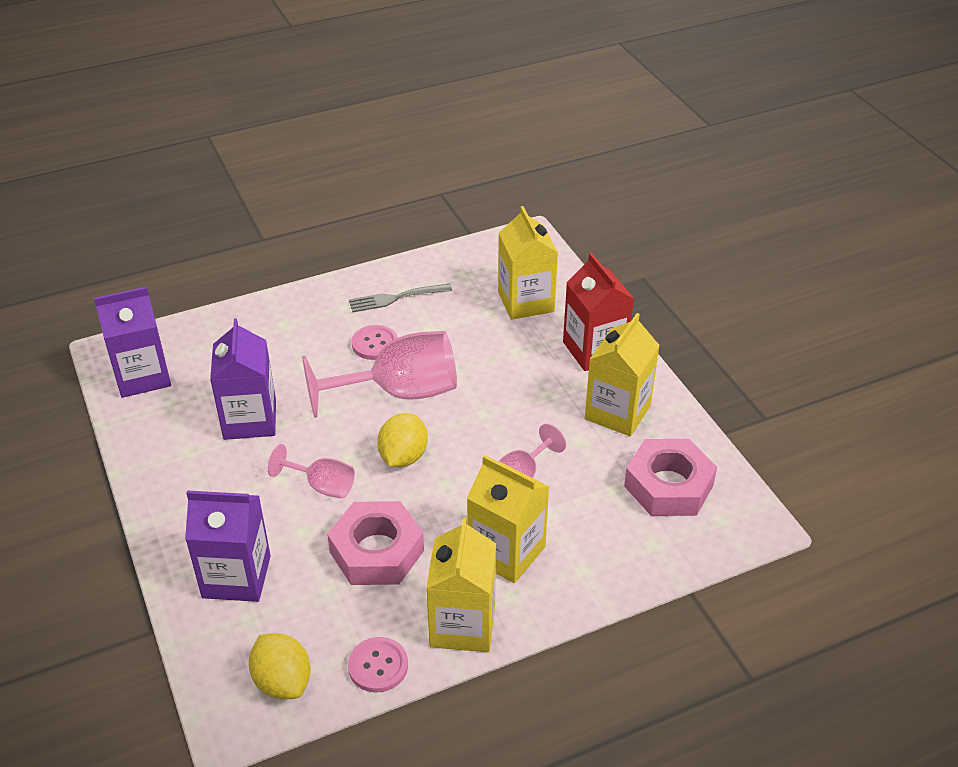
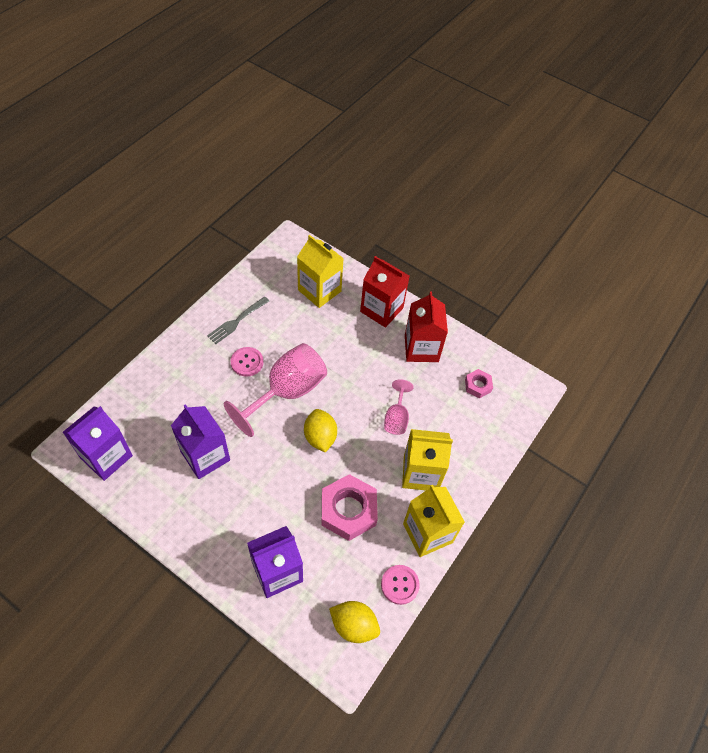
camera: 35 degrees left, 15 degrees up
pink goblet [268,444,355,499] -> none
yellow carton [585,313,660,437] -> red carton [405,291,448,362]
pink nut [624,439,717,516] -> pink nut [465,369,493,398], size x0.52

